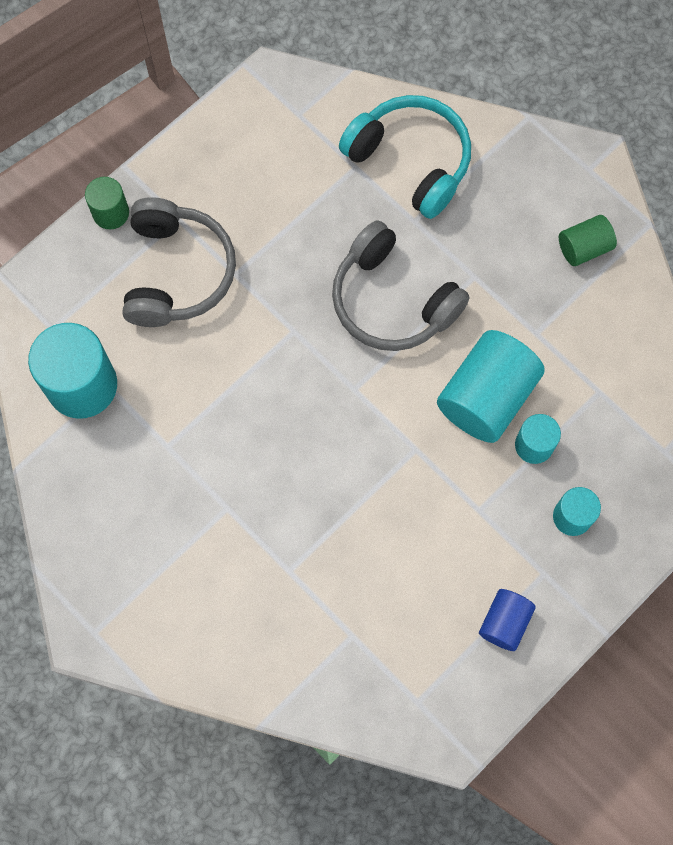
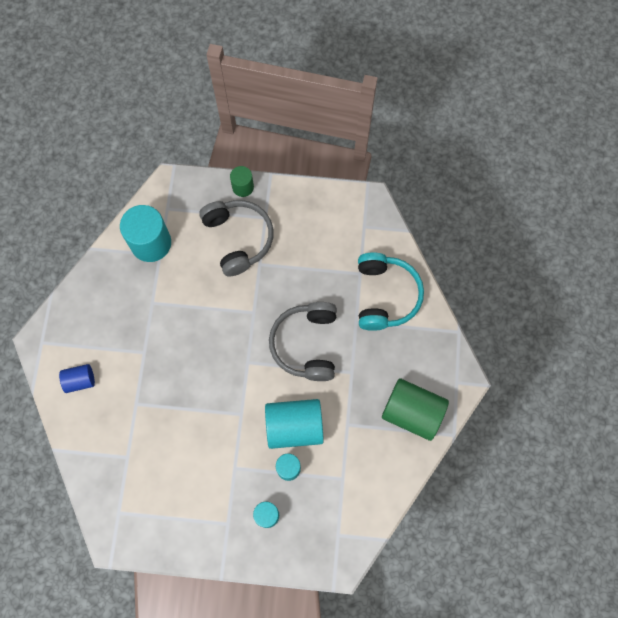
camera: 50 degrees right, 0 degrees up
grey headphones [123,197,236,327] -> grey headphones turned 75 degrees counterclockwise [199,200,273,277]
blue cylinder [479,589,536,651] -> blue cylinder moved to [59,364,95,393]
green cylinder [559,215,617,266] -> green cylinder [382,378,449,441], size x1.86

